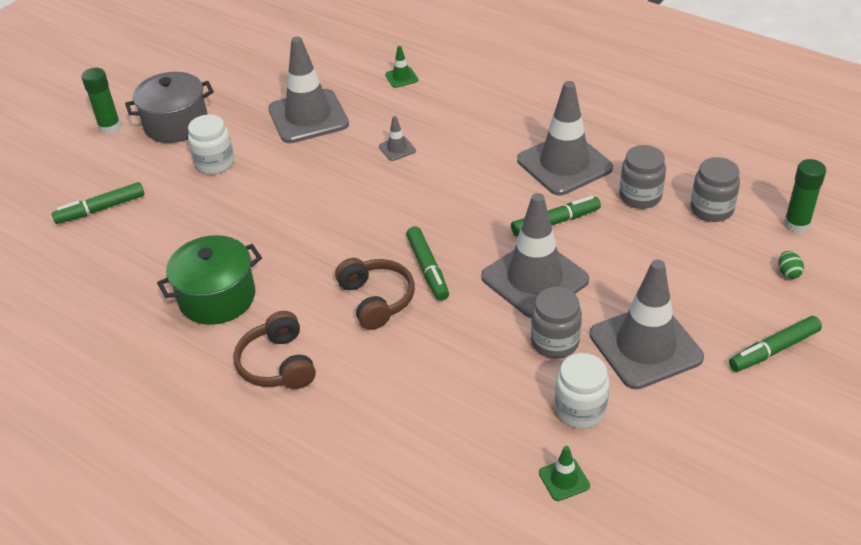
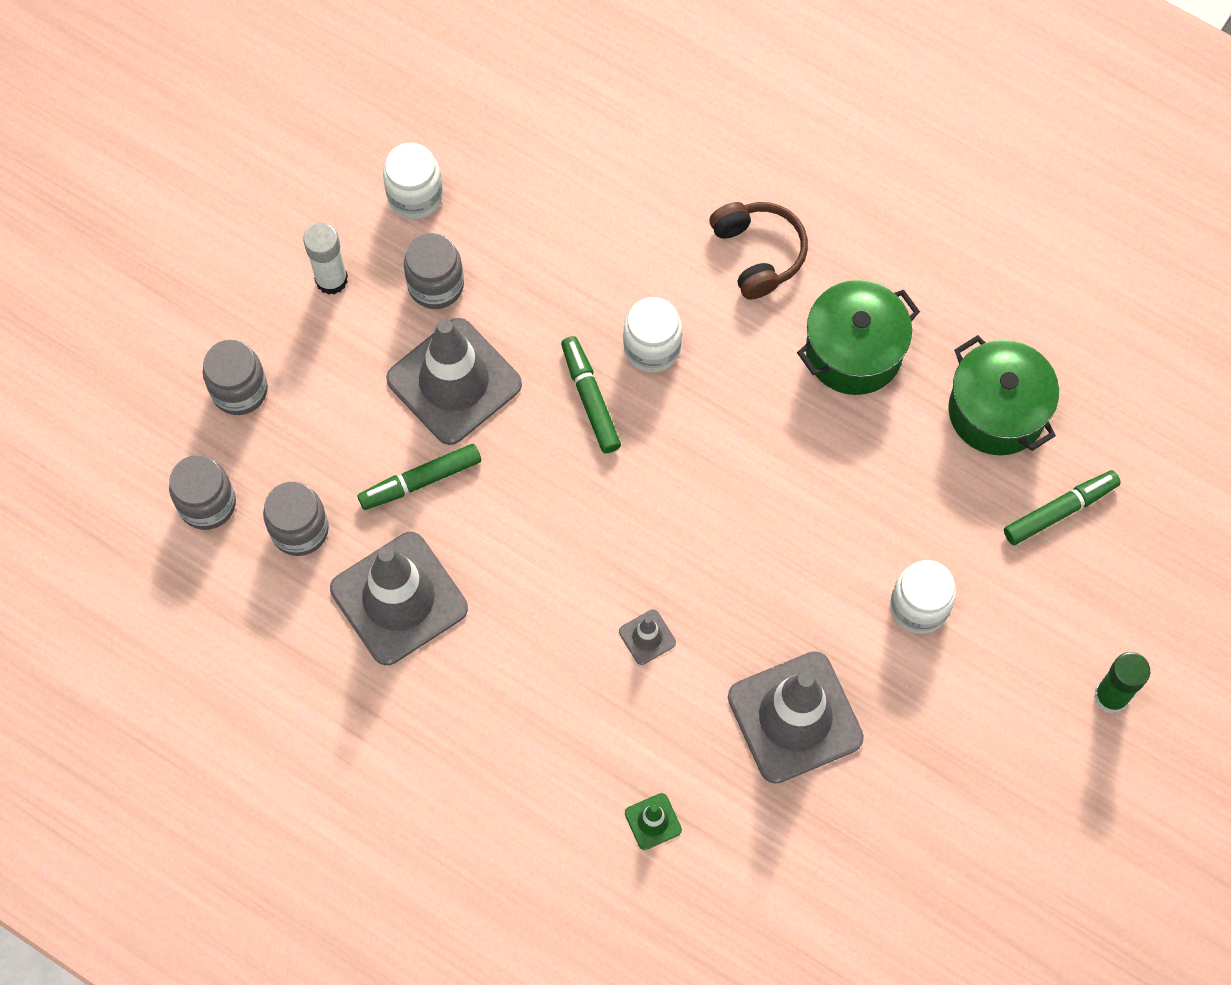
camera: 175 degrees right, 25 degrees up
grey pot [125,72,214,143] -> none
brown headphones [335,258,415,330] -> white jar [623,297,682,373]
green traffic cone [539,446,590,501] -> none
grey traffic cone [590,259,704,390] -> white glue stick [303,223,348,295]
green marker [729,316,822,372] -> none
green egg [778,251,804,279] -> none
green glue stick [784,159,826,233] -> none
none -> grey jar [203,340,268,415]
none -> green pot [949,335,1059,455]

